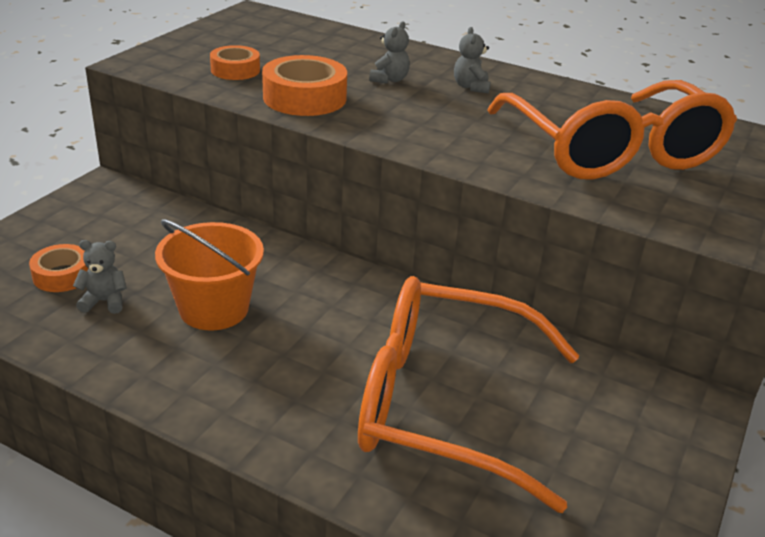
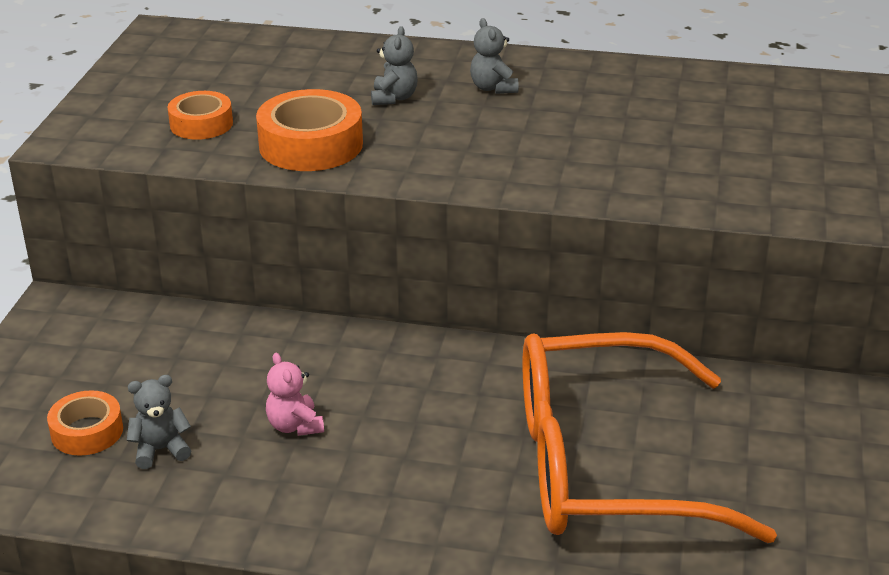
camera: 15 degrees left, 0 degrees up
orange bucket [155,219,264,330] -> pink teddy bear [266,353,324,436]
orange glasses [487,80,737,180] -> none

